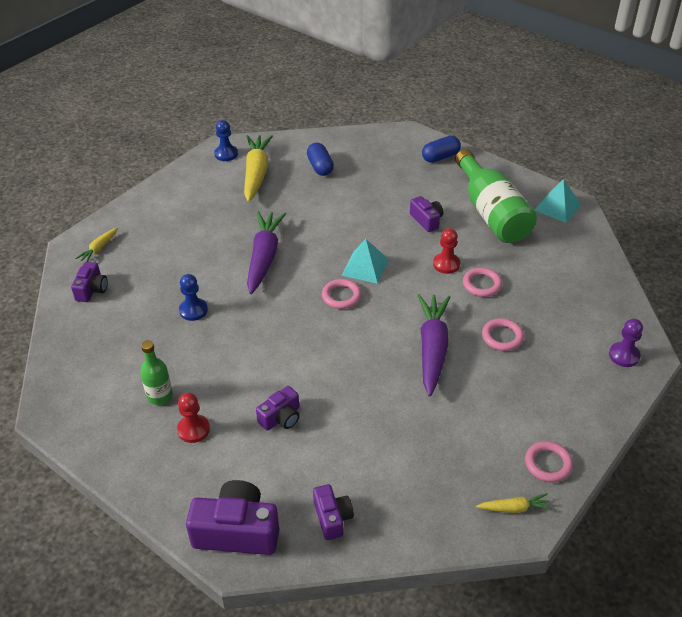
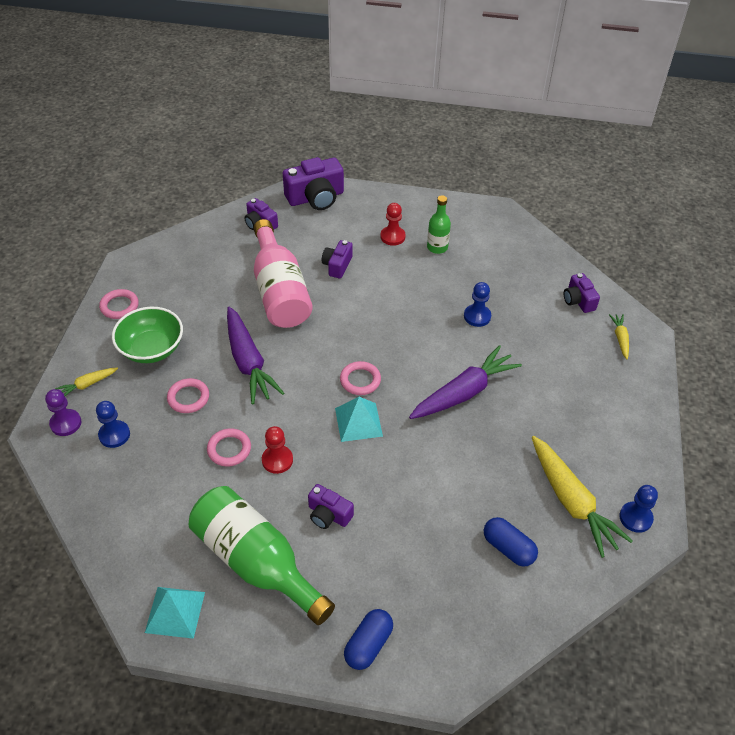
camera: 150 degrees right, 5 degrees up
purple carrot [247,211,286,294] -> purple carrot turned 105 degrees counterclockwise [409,345,522,419]
yellow carrot [476,493,552,513] -> yellow carrot moved to [55,367,118,396]
none -> blue pawn [96,401,130,448]
none -> green bowl [112,307,183,363]
none -> pink bottle [253,219,313,328]

